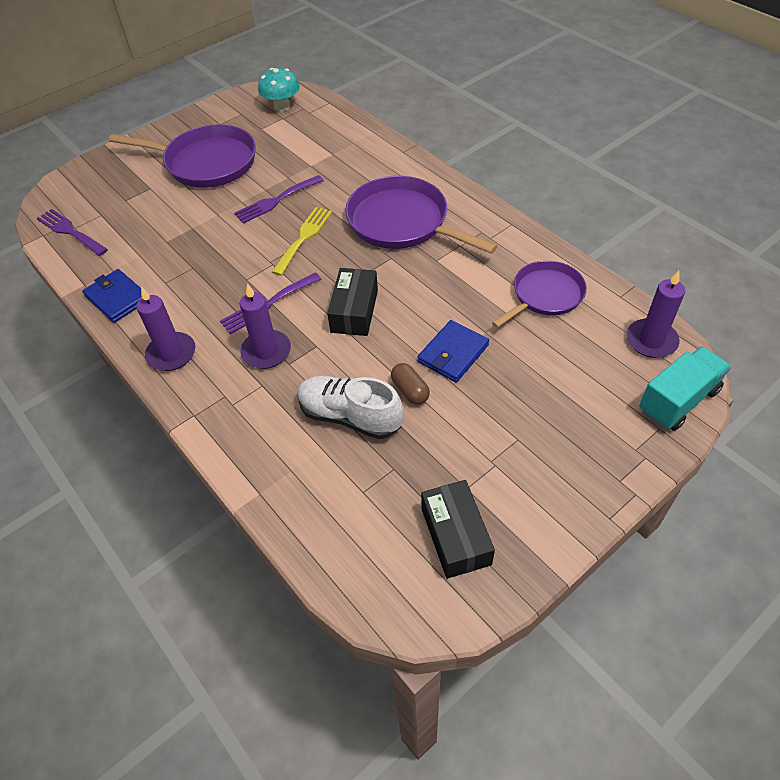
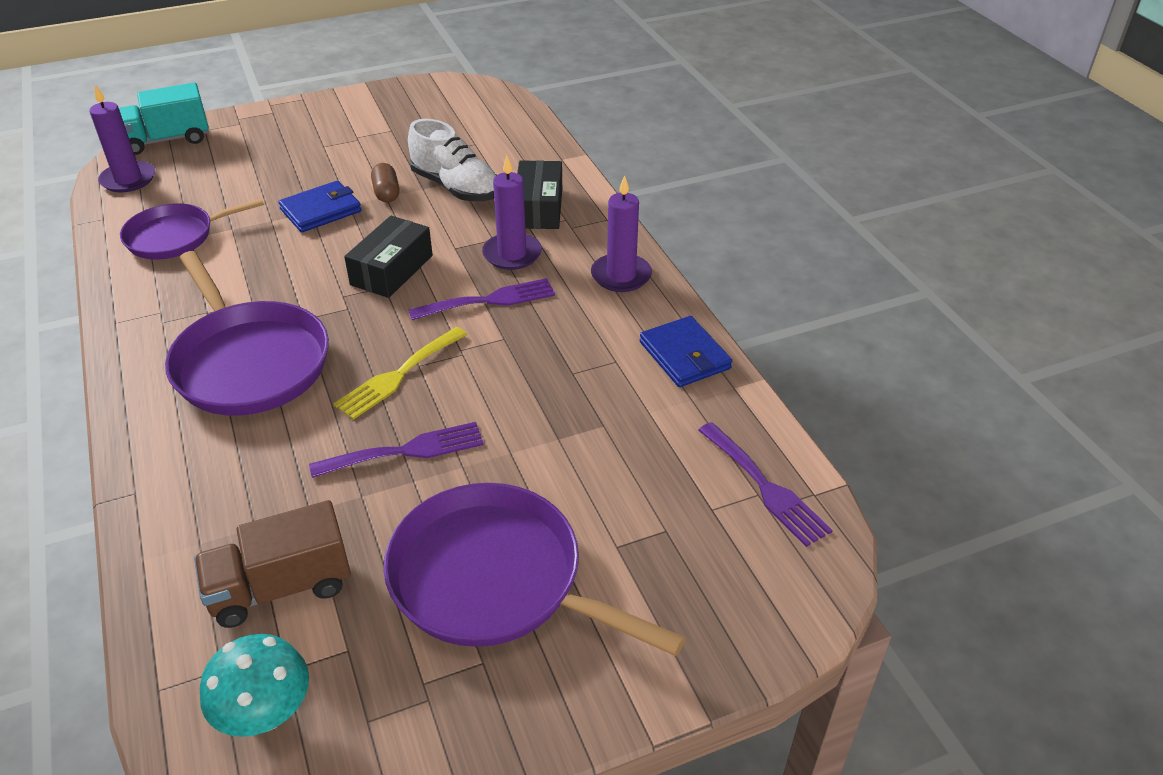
camera: 165 degrees left, 10 degrees down
black box [421,480,495,579] -> black box moved to [517,160,562,229]
none -> brown truck [194,500,351,628]

